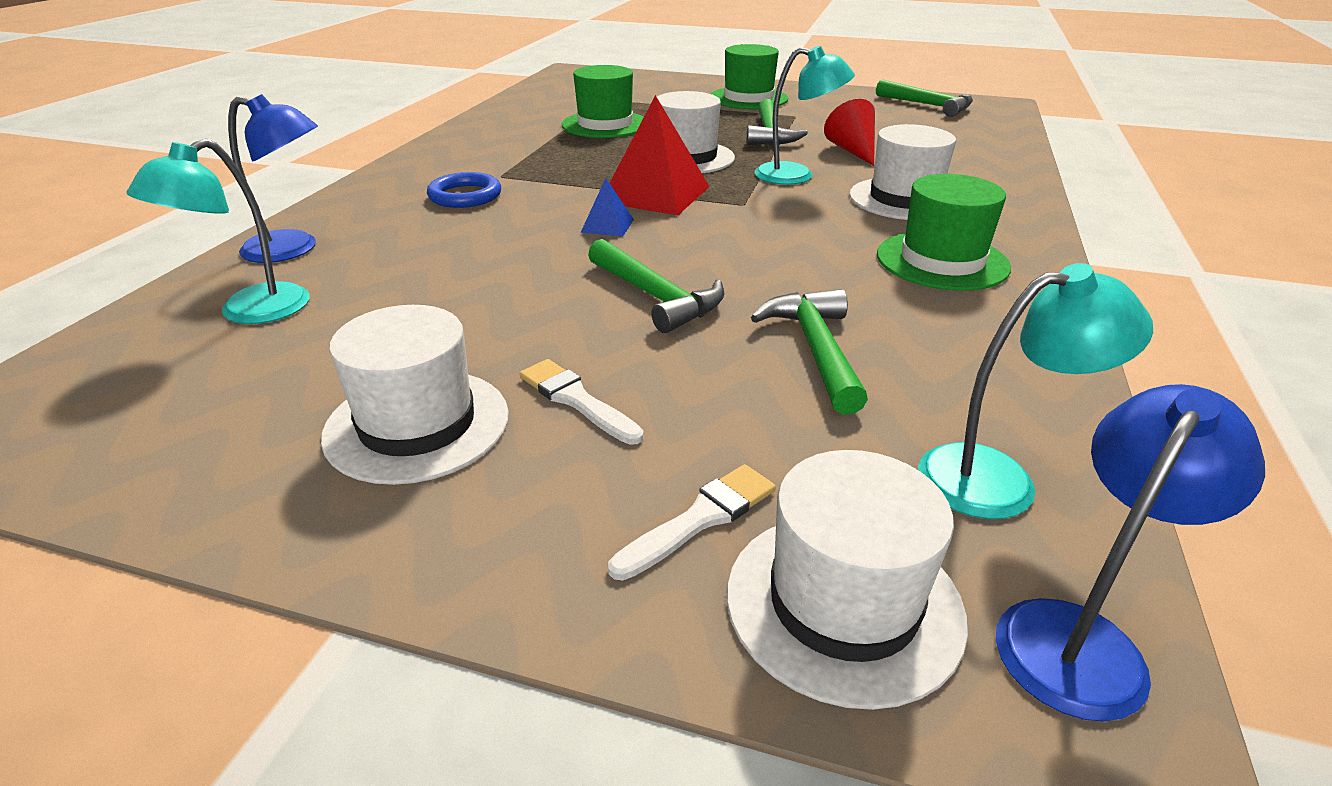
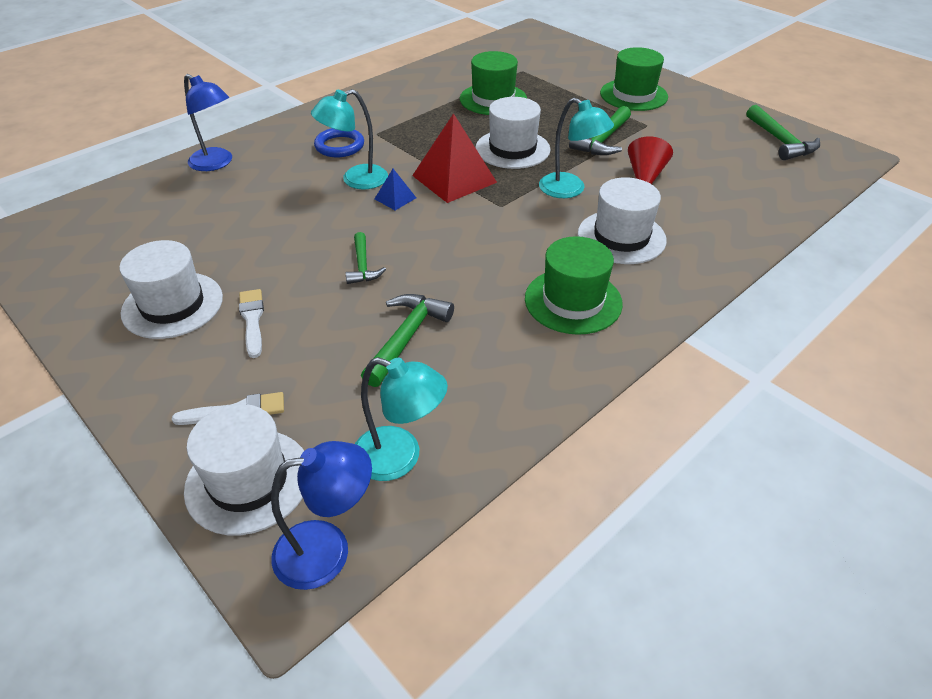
camera: 30 degrees right, 10 degrees up
turquoise lamp [126,138,310,324] -> turquoise lamp moved to [311,89,388,189]
green hammer [588,239,724,333] -> green hammer [346,232,386,284], size x0.64

